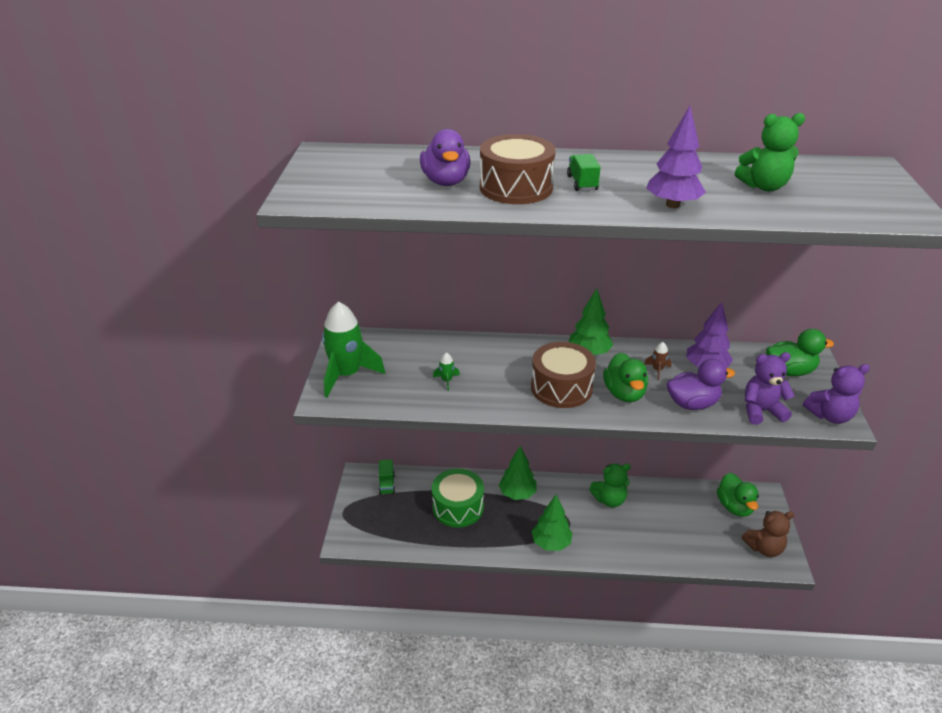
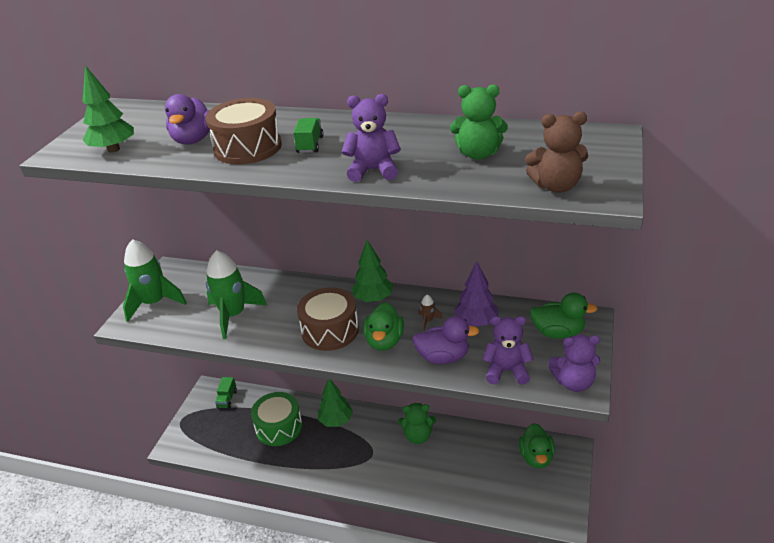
camera: 15 degrees right, 0 degrees up
green rocket [433,352,460,391] -> green rocket [206,250,267,339], size x2.47
green tree [532,495,572,551] -> green tree moved to [83,65,134,153]
purple tree [646,106,706,208] -> purple teddy bear [342,94,401,182]
brown teddy bear [742,511,794,557] -> brown teddy bear moved to [525,111,588,193]

